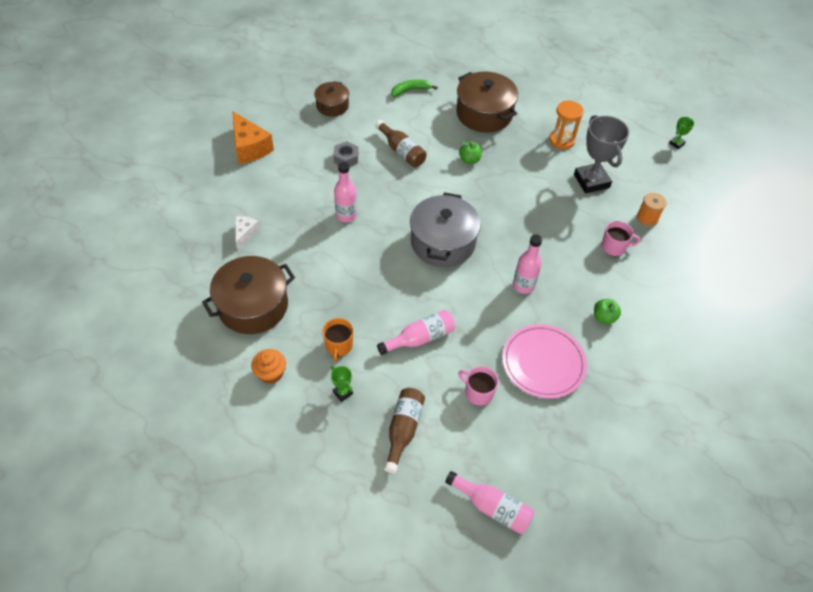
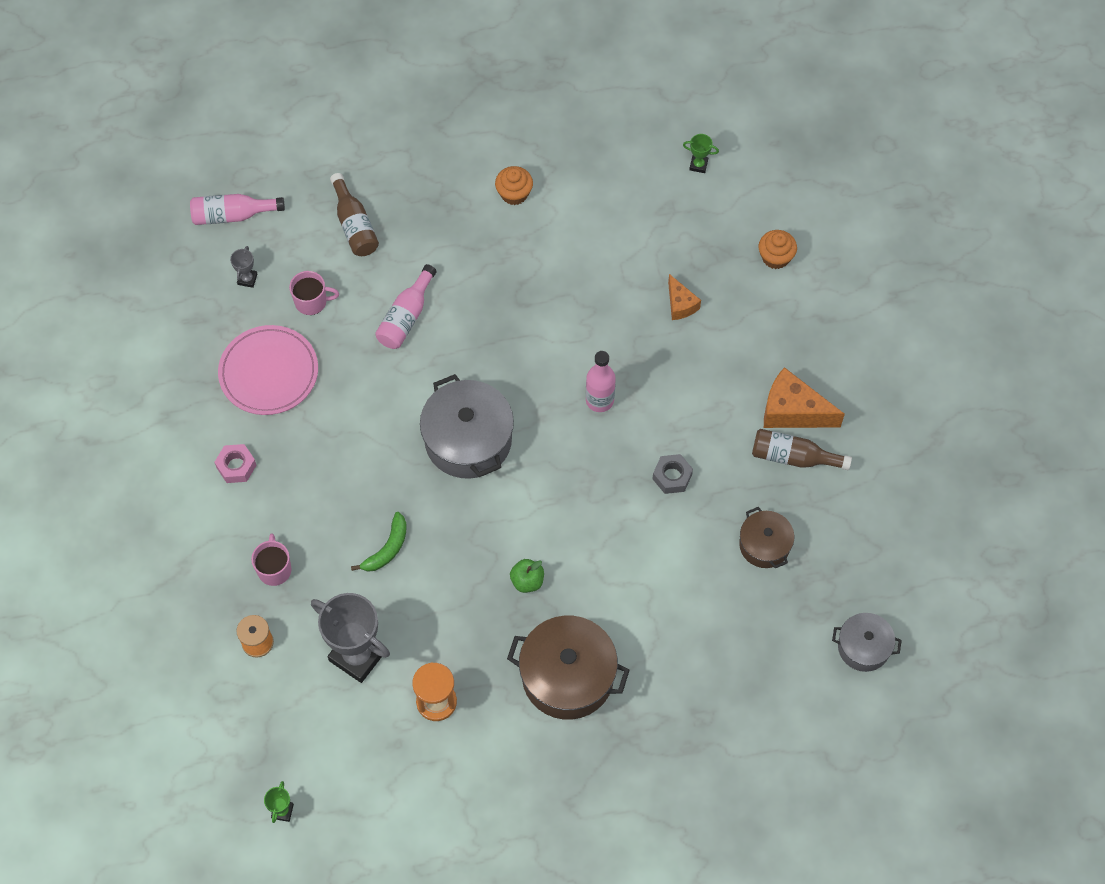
camera: 145 degrees right, 10 degrees up
brown pot [202,256,295,334] -> none
white cheese [235,216,260,250] -> orange cheese [668,274,701,320]
orange mug [323,318,353,362] -> none
green trophy [331,366,353,402] -> green trophy moved to [683,134,719,173]
brown bottle [375,120,426,167] -> brown bottle moved to [752,429,852,470]
green banana [391,79,438,97] -> green banana moved to [351,512,407,572]
pink bottle [513,234,542,294] -> none
green apple [594,299,621,324] -> pink nut [214,444,257,483]
pink mug [601,221,640,256] -> pink mug turned 120 degrees clockwise [251,533,291,586]
none -> grey trophy [230,246,257,288]
none -> orange cupcake [758,230,797,269]
none -> grey pot [832,613,902,672]

